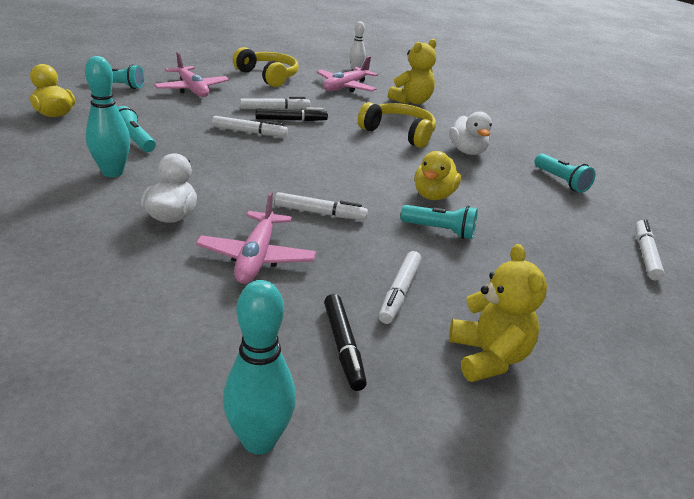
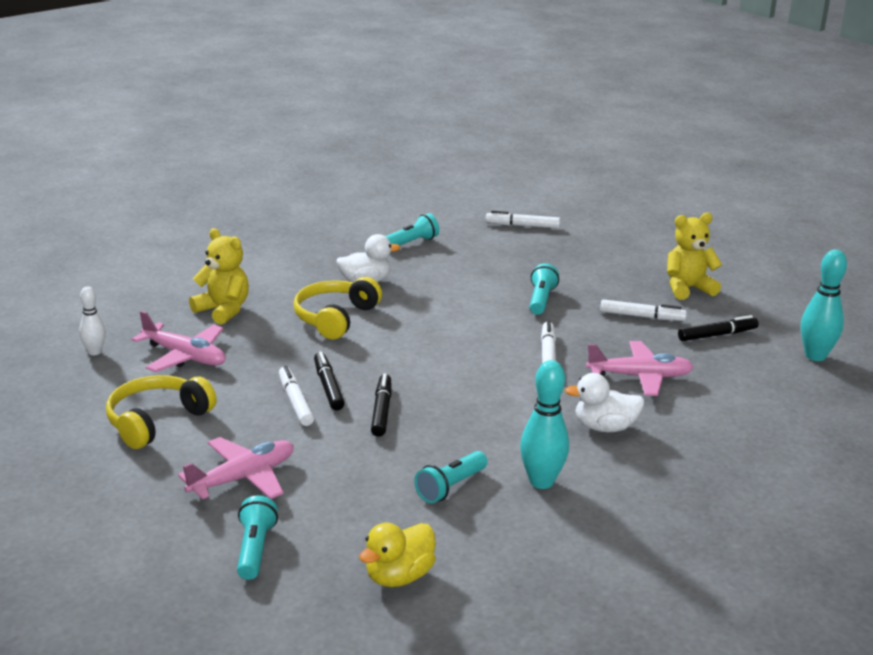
camera: 95 degrees left, 5 degrees down
white marker [212,116,288,137] -> black marker [371,373,392,437]
yellow duck [414,151,461,200] -> none

